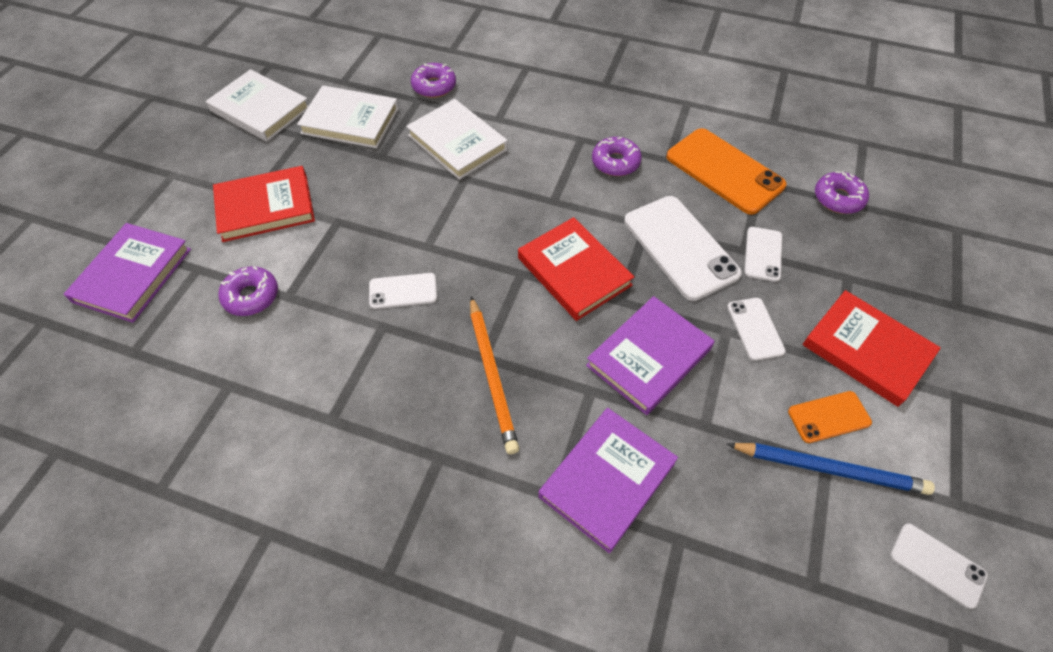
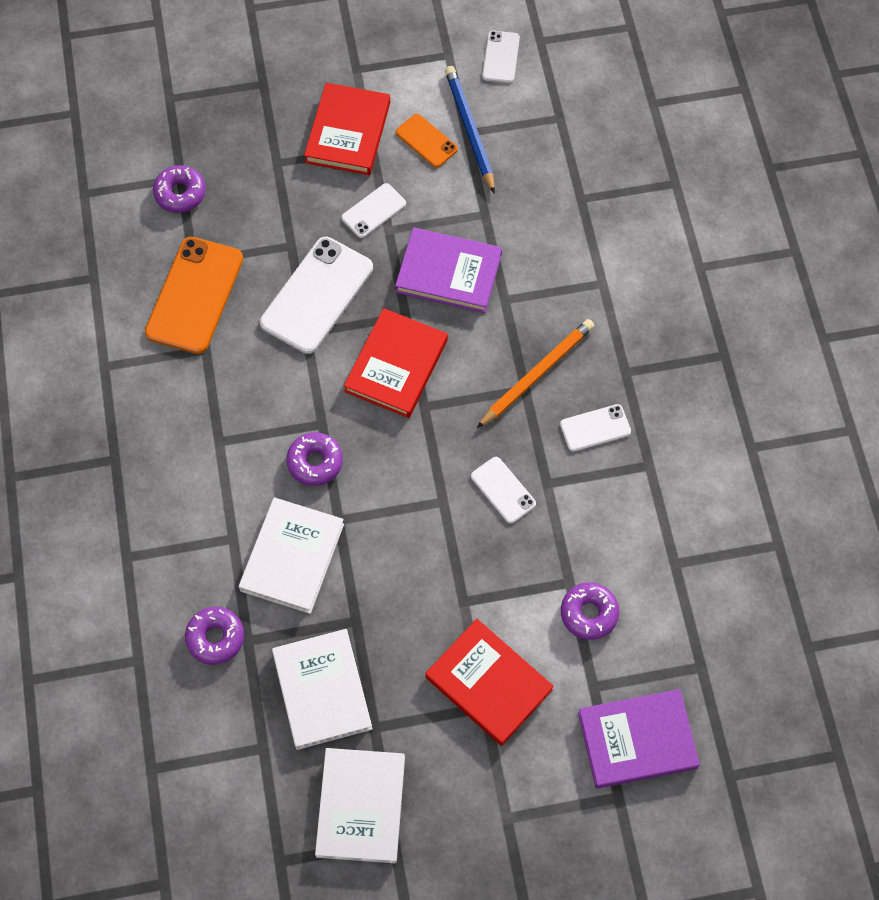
camera: 120 degrees left, 10 degrees up
purple book [538,408,678,553] -> none
purple donut [592,137,642,176] -> purple donut moved to [286,432,343,486]
white phone [744,227,782,282] -> white phone moved to [560,404,631,451]

